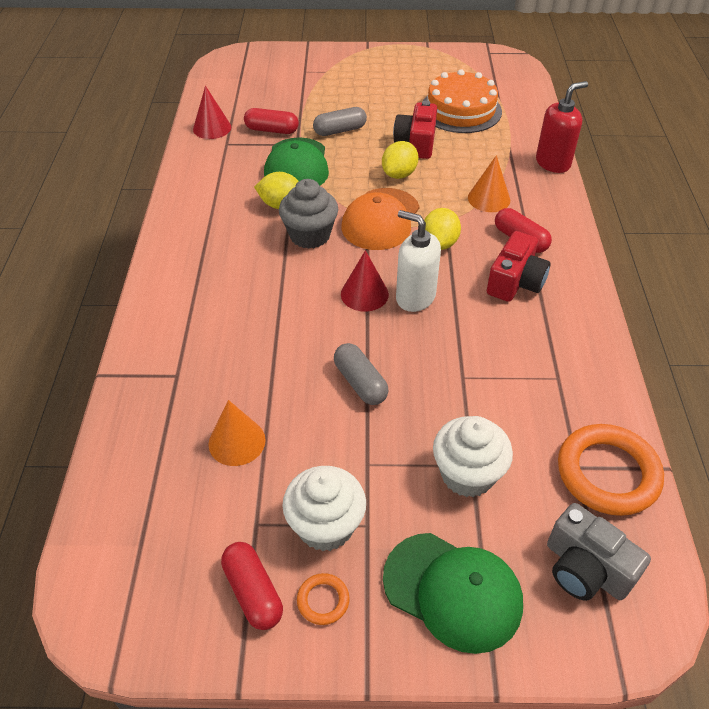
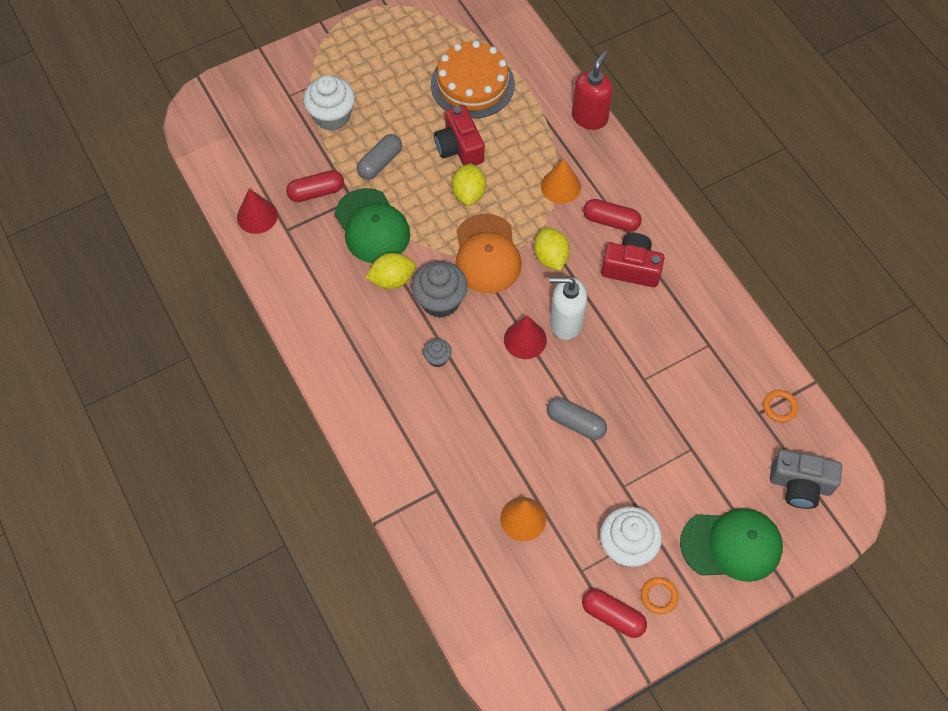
camera: 30 degrees left, 15 degrees up
white cupcake [433,416,513,497] -> white cupcake moved to [303,75,355,131]
red camera [487,231,551,302] -> red camera turned 75 degrees counterclockwise [601,233,664,287]
orange ring [558,424,664,516] -> orange ring [763,390,798,423], size x0.45
none -> grey cupcake [423,338,452,367]

